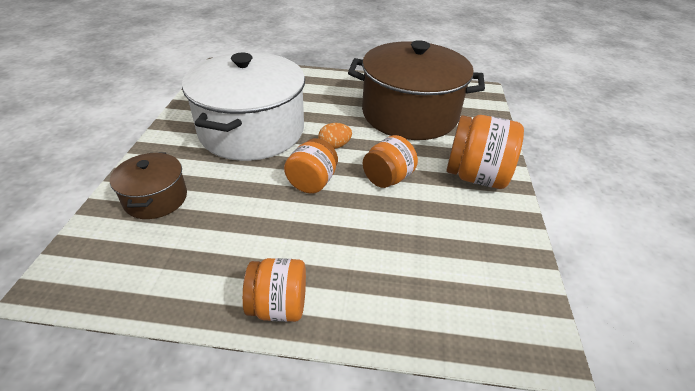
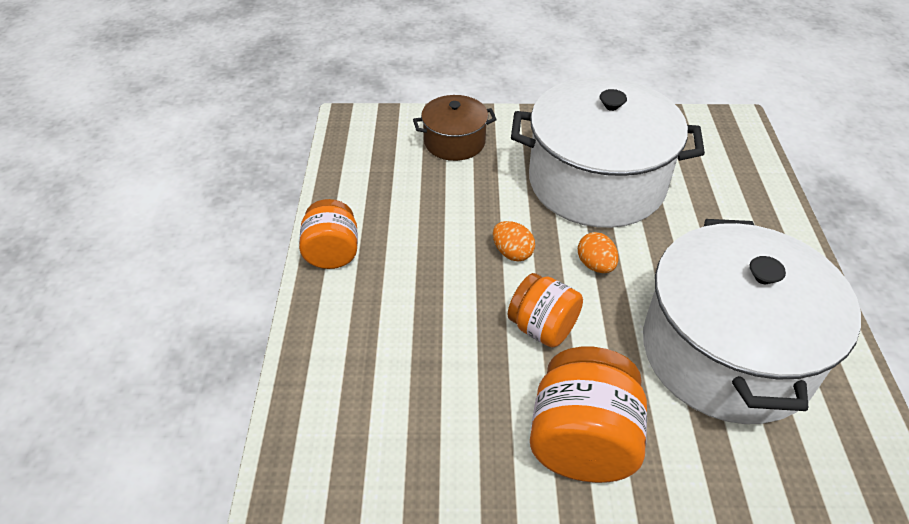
camera: 85 degrees right, 5 degrees up
orange jar [284,138,338,194] -> orange egg [493,221,535,261]
brown pot [348,40,485,140] -> white pot [643,219,861,424]

